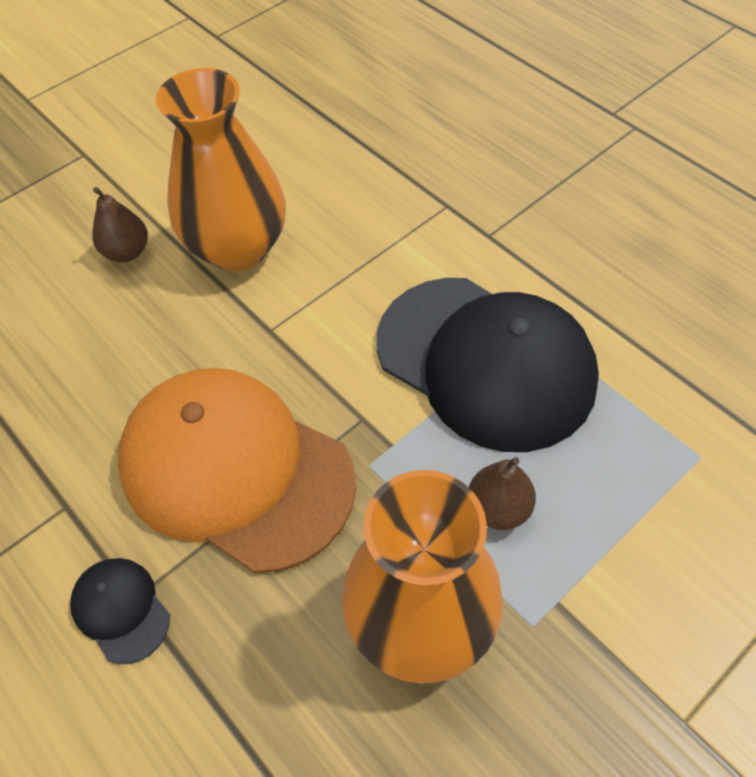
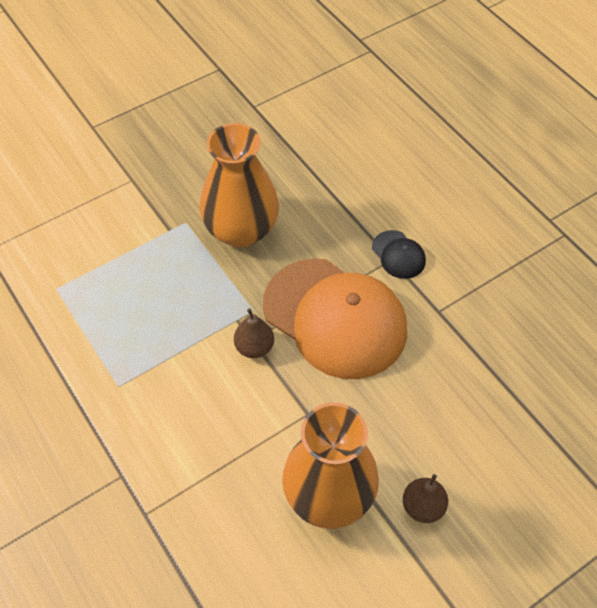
camera: 175 degrees left, 0 degrees up
black cap [377,278,599,452] -> none
brown pear [469,457,536,530] -> brown pear moved to [234,308,274,358]

